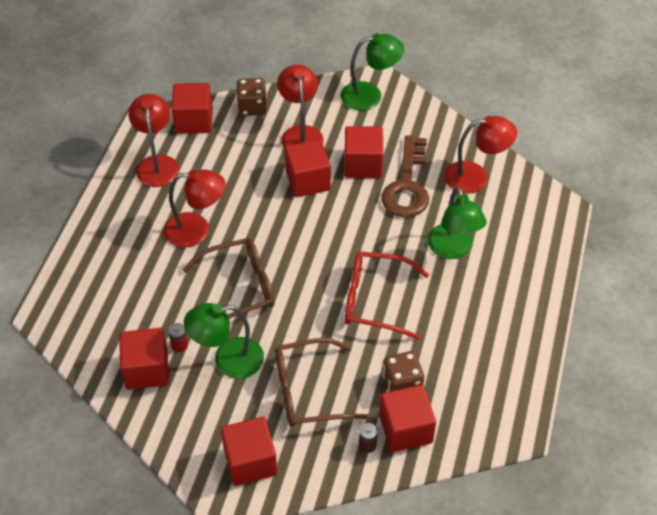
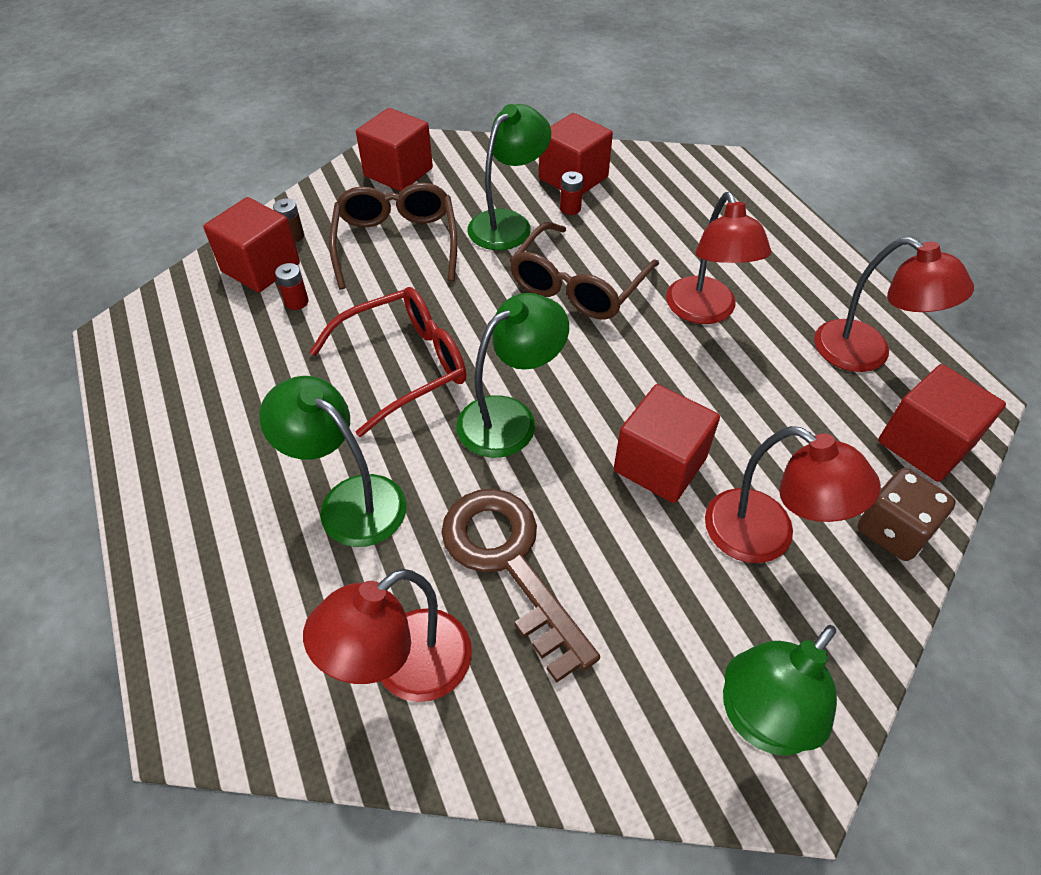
camera: 140 degrees right, 0 degrees up
red lamp [164,169,226,248] -> red lamp turned 60 degrees counterclockwise [666,192,772,324]
brown glasses [275,338,369,427] -> brown glasses turned 45 degrees counterclockwise [329,183,457,289]
red cube [344,126,383,178] -> none
brown dice [382,351,424,392] -> red battery [275,263,309,310]
none -> green lamp [456,293,569,458]

